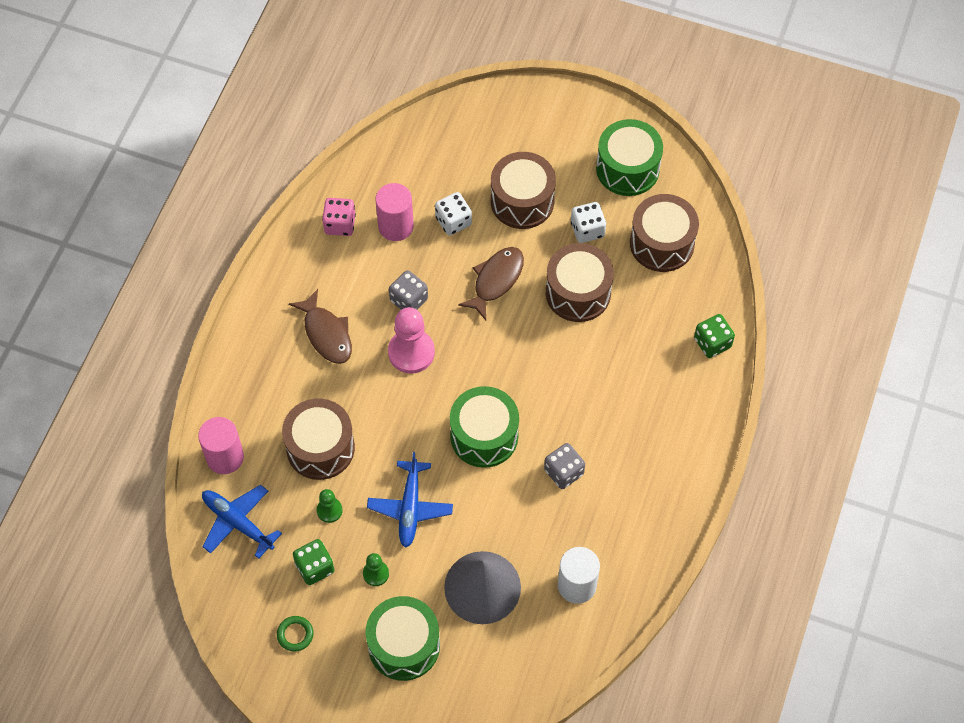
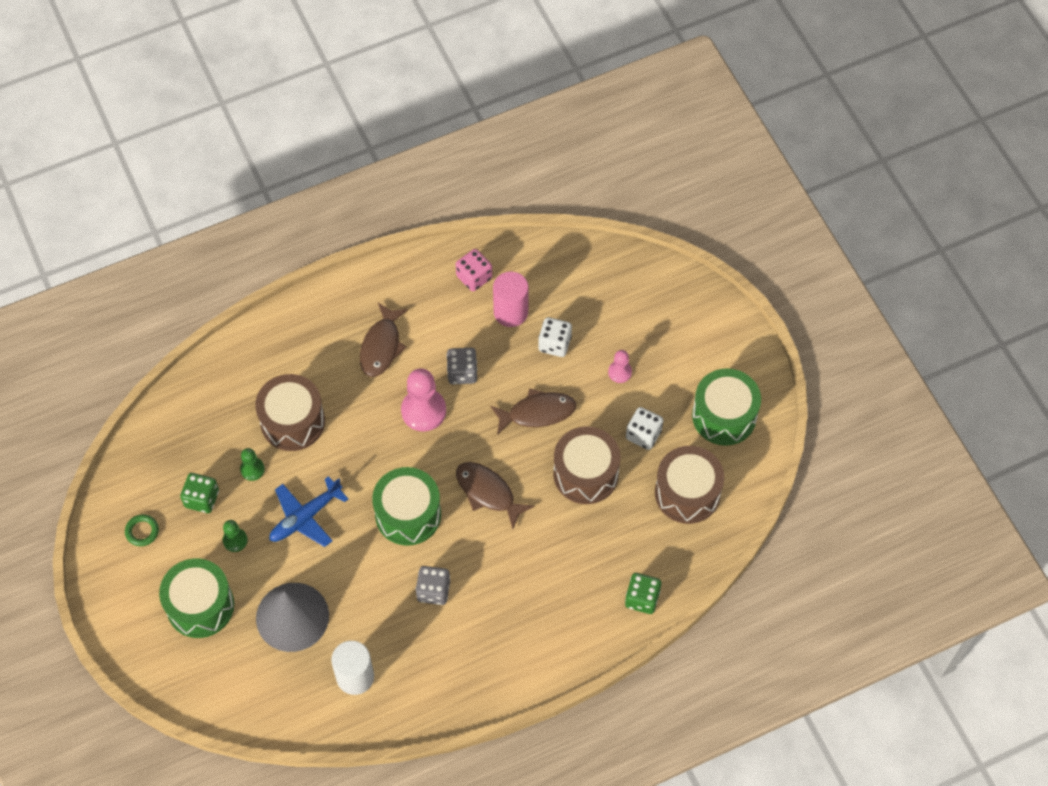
camera: 45 degrees right, 0 degrees up
pink cylinder [198,417,244,474] -> none
blue plane [202,485,282,559] -> none
brown drum [491,152,556,229] -> pink pawn [608,350,632,383]
none -> brown fish [456,462,535,529]

